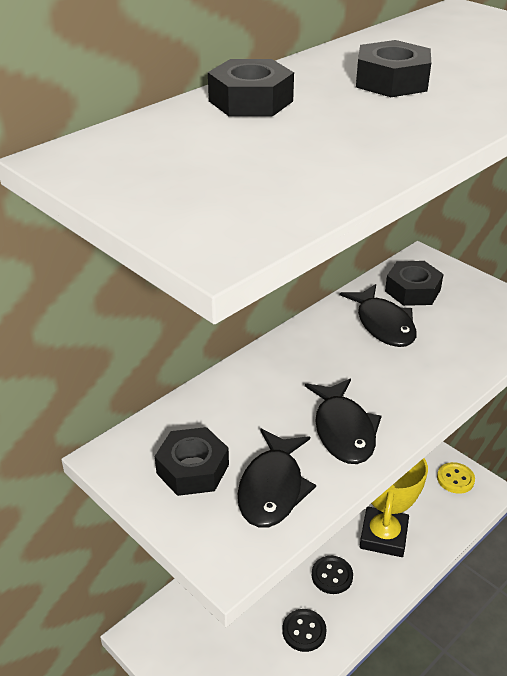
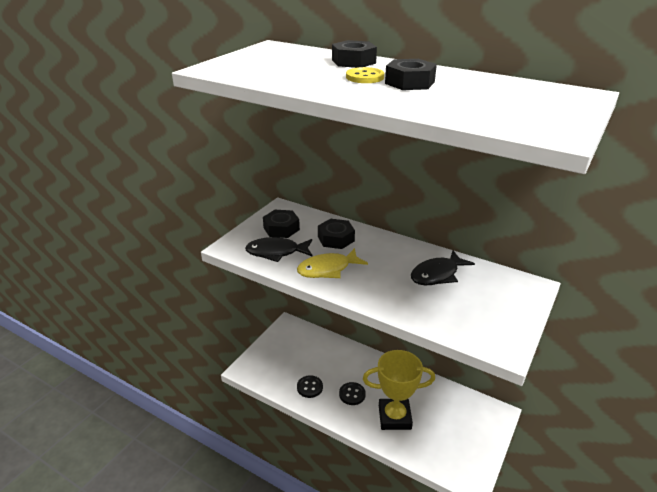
camera: 75 degrees right, 5 degrees down
black fish [305,379,381,464] -> yellow fish [297,248,368,278]
black nut [385,261,444,306] -> black nut moved to [318,219,355,249]
yellow button [437,462,475,494] -> yellow button moved to [346,67,384,83]

